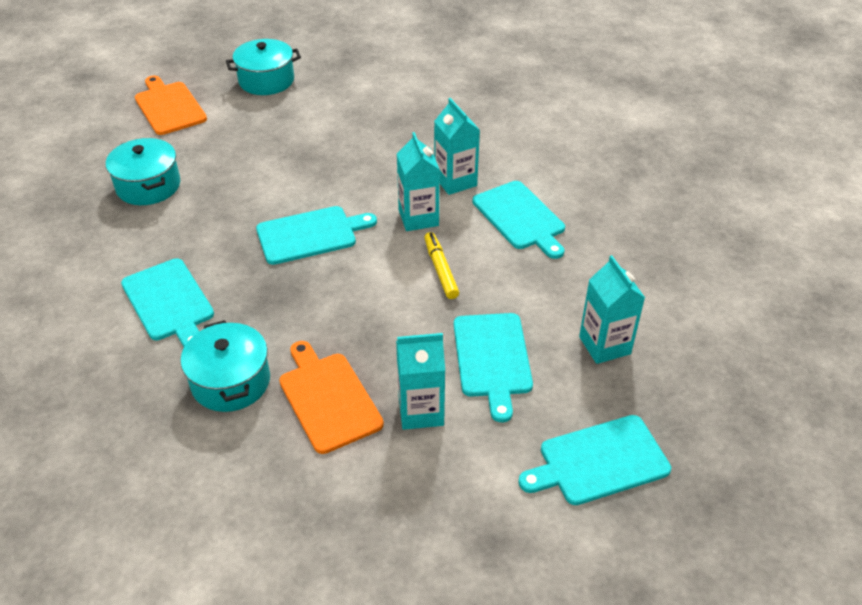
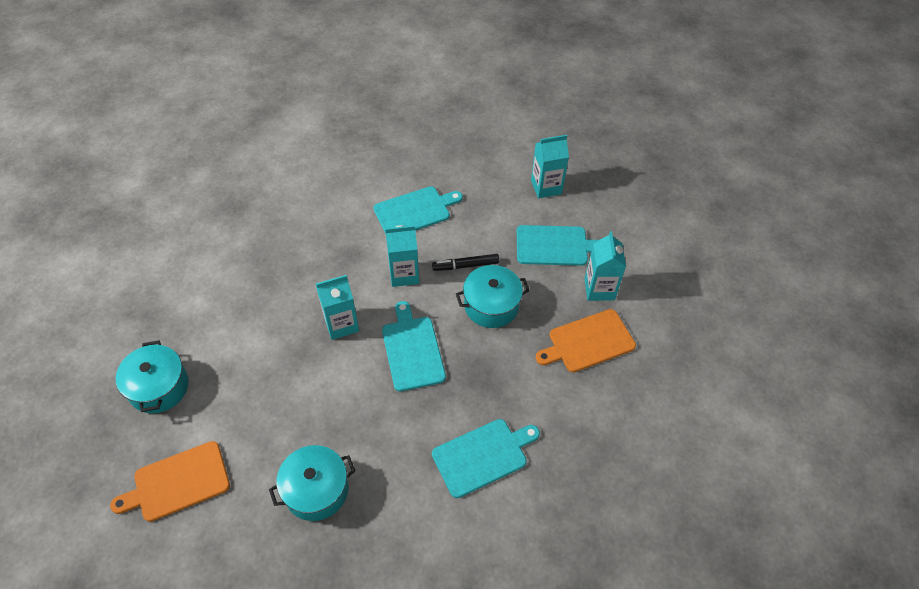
camera: 85 degrees left, 10 degrees up
turquoise pot [181,320,270,412] -> turquoise pot moved to [456,265,530,328]
yellow marker [424,232,459,299] -> black marker [432,254,499,271]
turquoise carton [434,98,480,195] -> turquoise carton moved to [316,275,359,340]
turquoise cutting board [518,415,671,505] -> none

